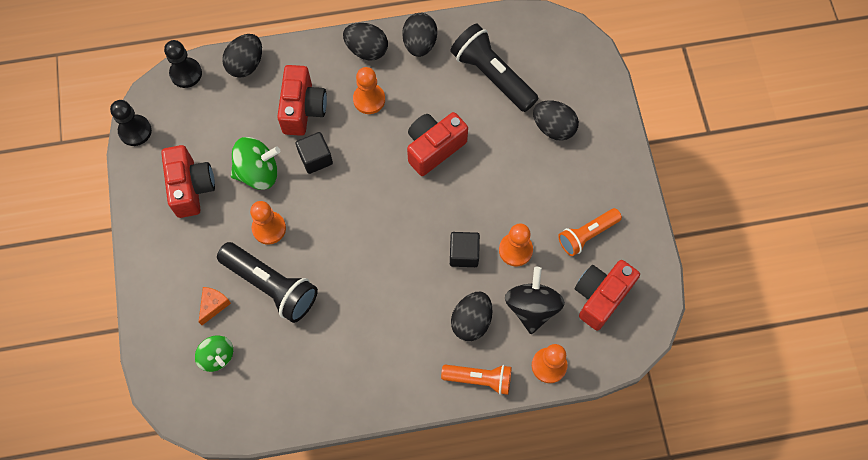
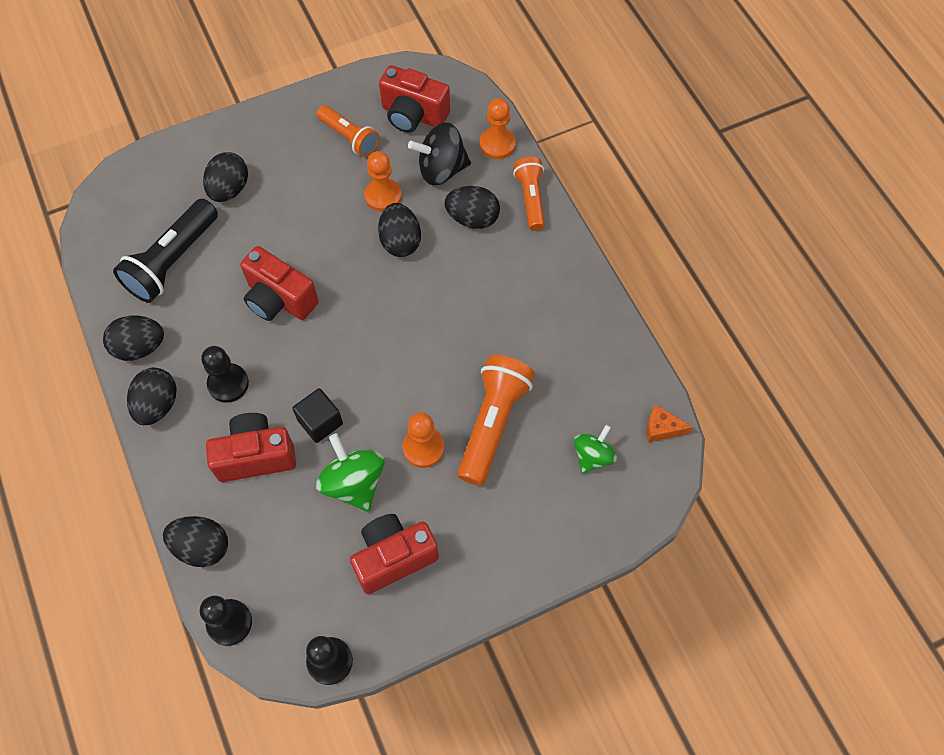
camera: 105 degrees left, 5 degrees down
orange cheese [199,287,231,325] -> orange cheese moved to [647,404,693,443]
black flashlight [217,242,318,323] -> orange flashlight [457,355,535,486]
orange pawn [353,67,385,114] -> black pawn [201,346,249,403]
black cube [450,232,480,267] -> black egg [378,203,421,257]

